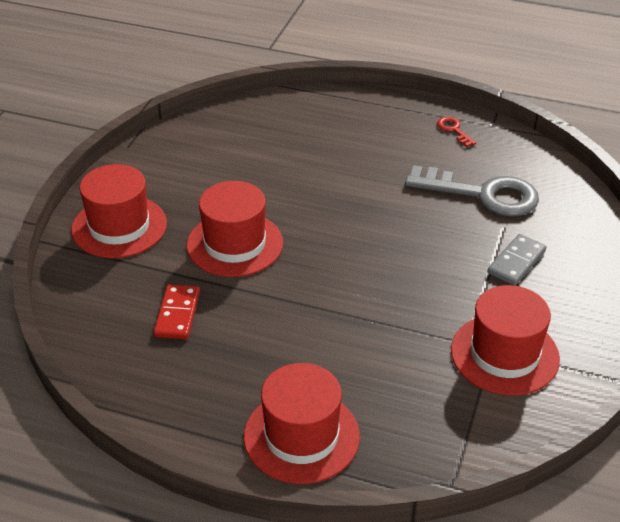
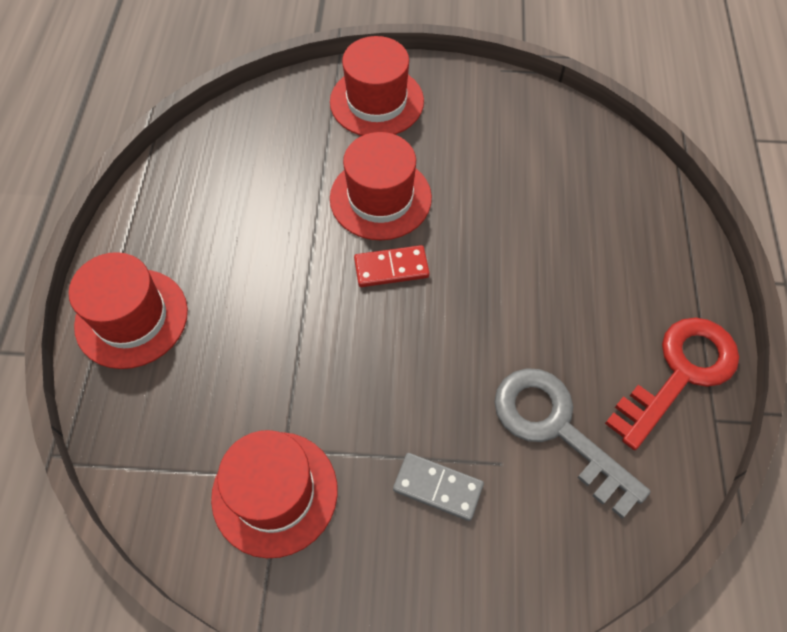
camera: 75 degrees right, 20 degrees up
red domino [154,284,200,339] -> red domino moved to [354,245,430,287]
grey key [405,165,539,216] -> grey key turned 135 degrees clockwise [494,368,651,518]
red key [437,117,476,147] -> red key [605,318,739,450], size x2.36

